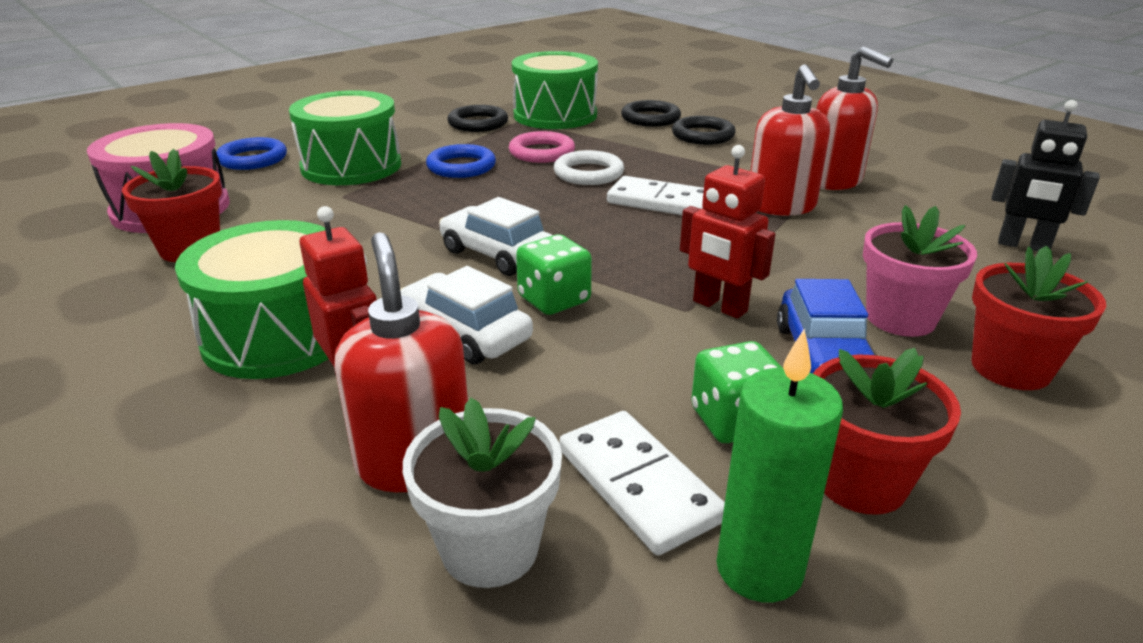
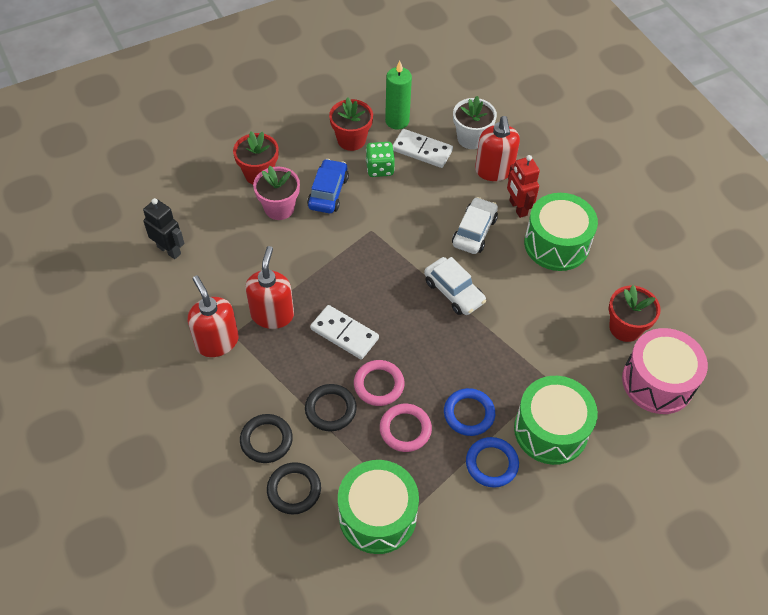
camera: 170 degrees left, 25 degrees up
blue ring [216,137,287,170] -> blue ring moved to [466,437,519,488]
white car [400,266,533,365] -> white car turned 120 degrees counterclockwise [452,197,498,254]
black ring [447,105,508,132] -> black ring moved to [305,384,357,431]
green dice [516,235,592,315] -> none
white ring [554,150,624,185] -> pink ring [354,360,405,406]
white domino [559,411,725,556] -> white domino turned 45 degrees counterclockwise [393,129,453,168]
red robot [680,145,776,319] -> none

